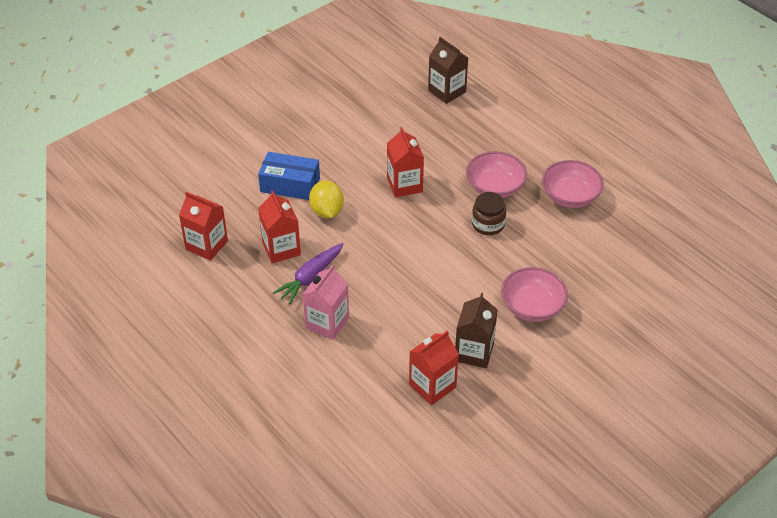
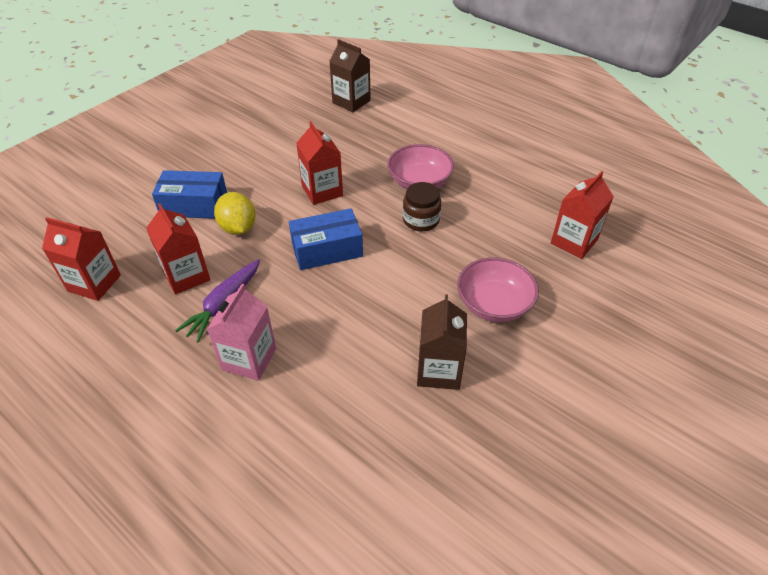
camera: 10 degrees left, 0 degrees up
red carton [409,331,459,405] -> red carton moved to [551,171,614,259]
pink bowl [542,160,604,208] -> none
none -> blue box [289,208,363,270]

